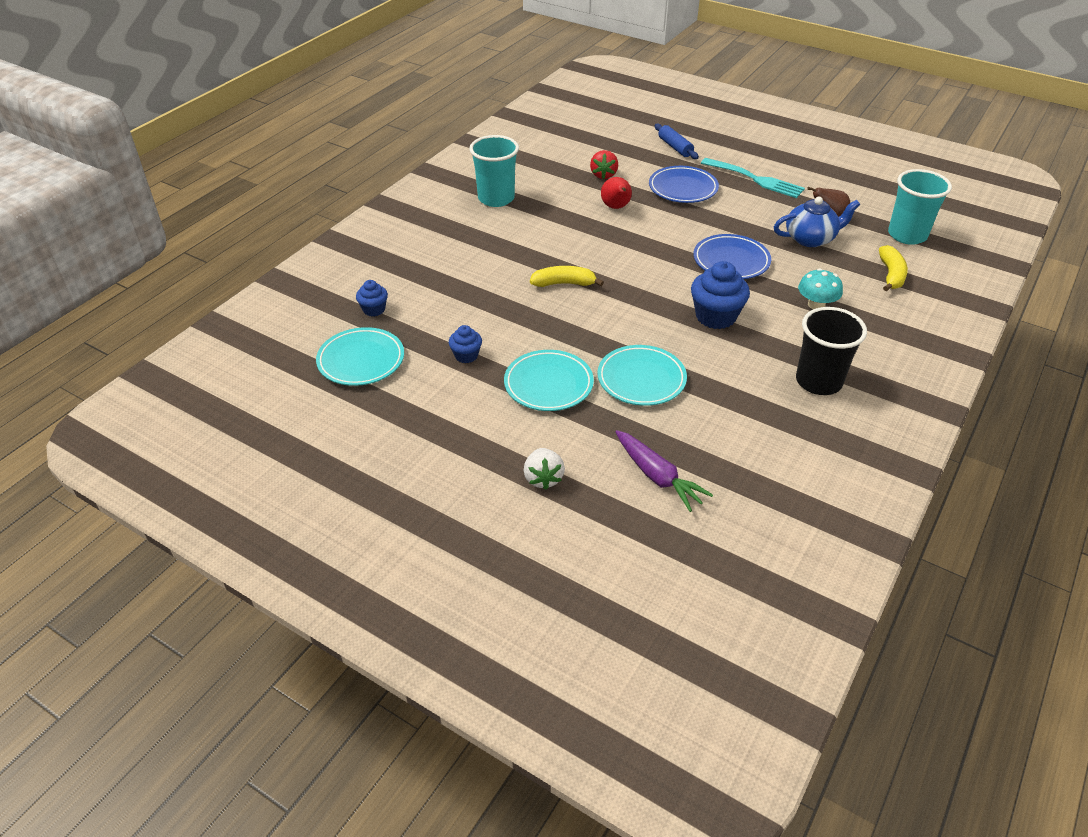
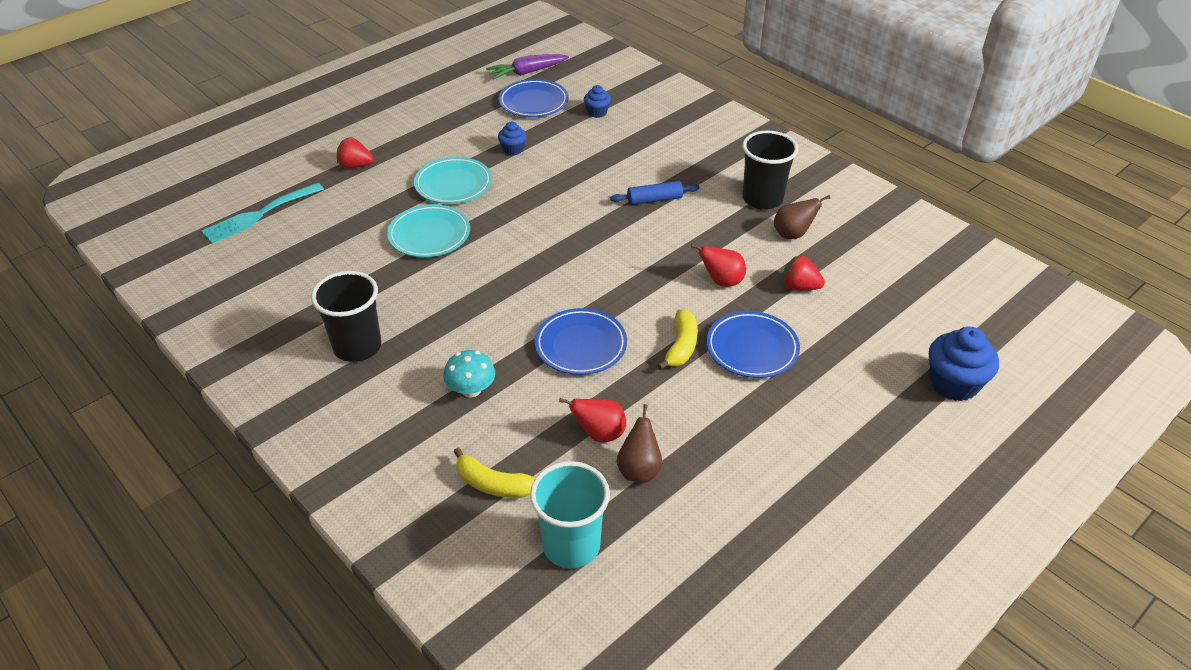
camera: 105 degrees right, 0 degrees up
turquoise plate [316,327,404,386] -> blue plate [499,79,568,117]
turquoise cup [469,135,519,207] -> black cup [742,131,798,210]
white strawberry [524,448,565,490] -> red strawberry [337,137,374,168]
yellow banana [530,266,604,287] -> yellow banana moved to [657,309,698,370]
purple carrot [615,430,713,512] -> purple carrot moved to [486,54,569,79]
blue rolling pin [654,124,699,159] -> blue rolling pin moved to [610,181,699,205]
blue cupcake [691,261,750,329] -> blue cupcake moved to [929,327,999,401]
turquoise fork [701,158,805,198] -> turquoise fork moved to [202,182,324,244]
blue teapot [774,197,860,247] -> red pear [559,398,626,443]
none -> brown pear [774,195,830,239]

